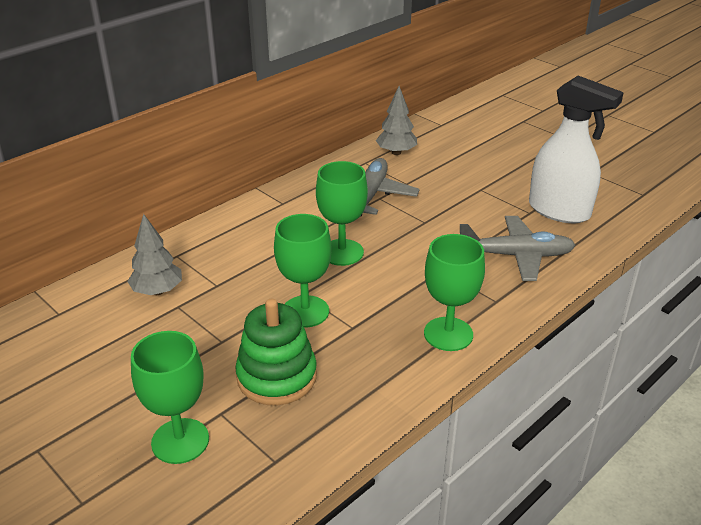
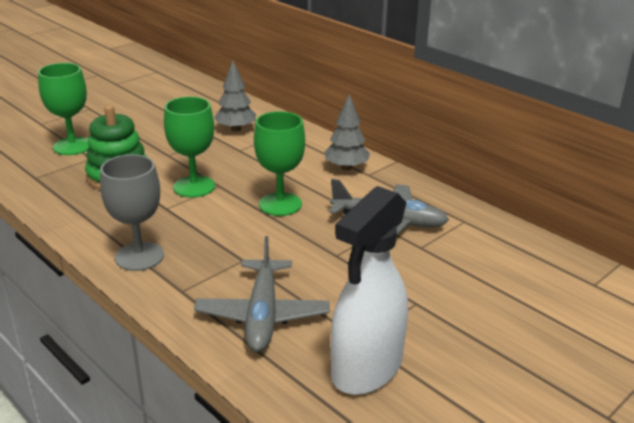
camera: 90 degrees right, 5 degrees down
grey tree [376,86,417,155] -> grey tree moved to [324,94,370,170]
green goblet [424,234,485,351] -> grey goblet [100,154,164,271]

